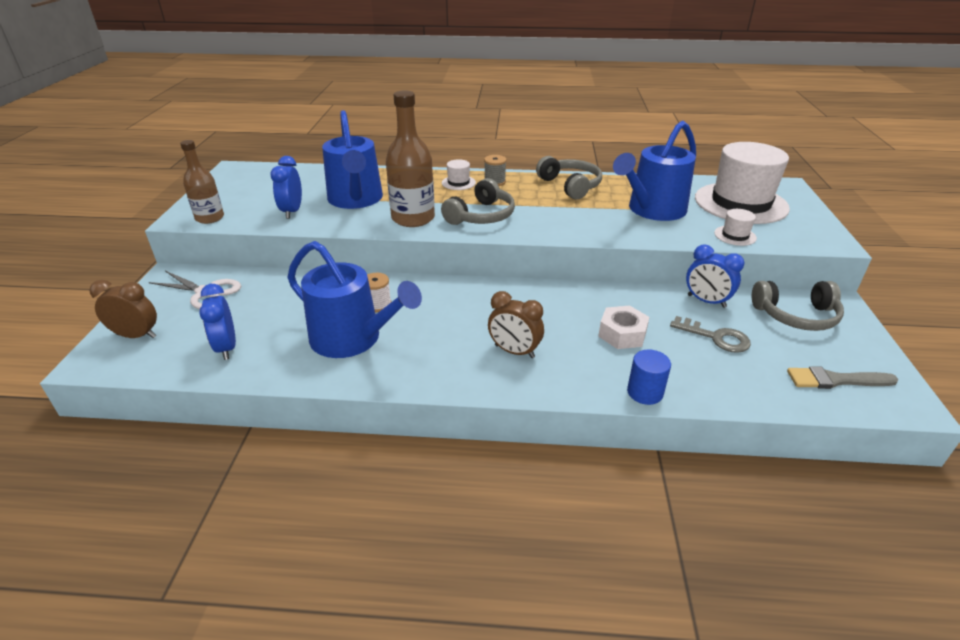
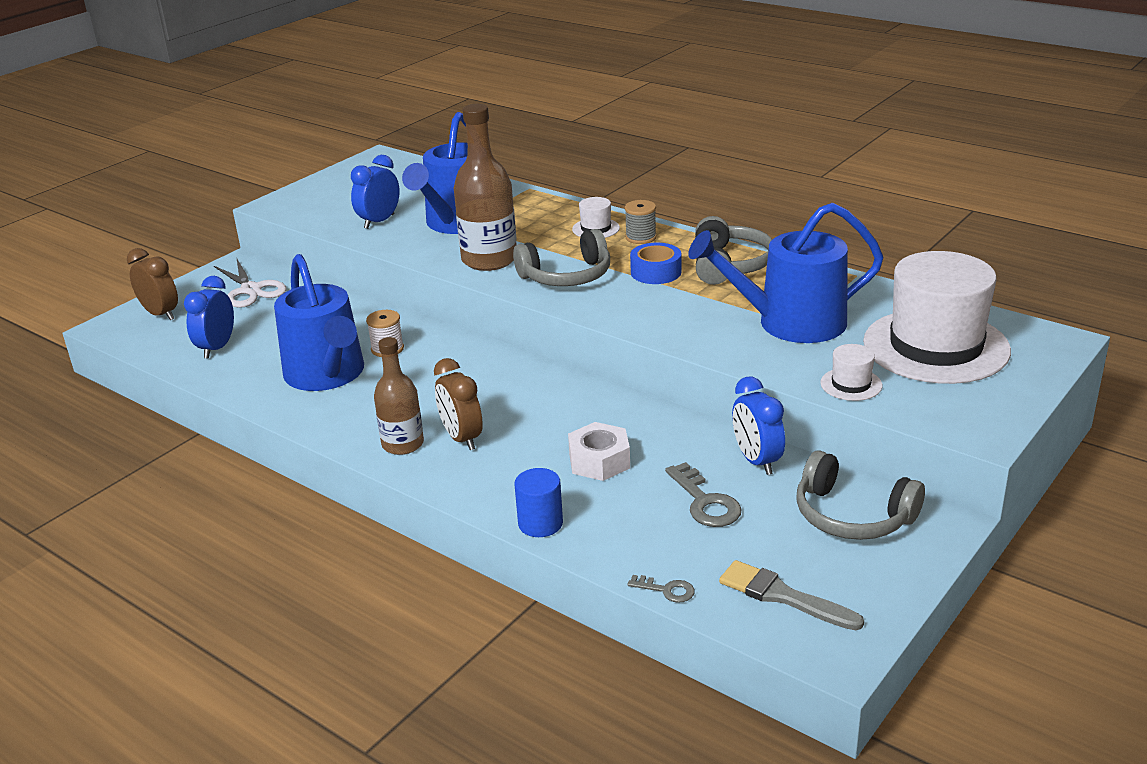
camera: 35 degrees right, 5 degrees down
brown bottle [180,140,224,224] -> brown bottle moved to [374,337,424,455]
none -> grey key [627,575,695,603]
none -> blue tape [630,243,681,284]

